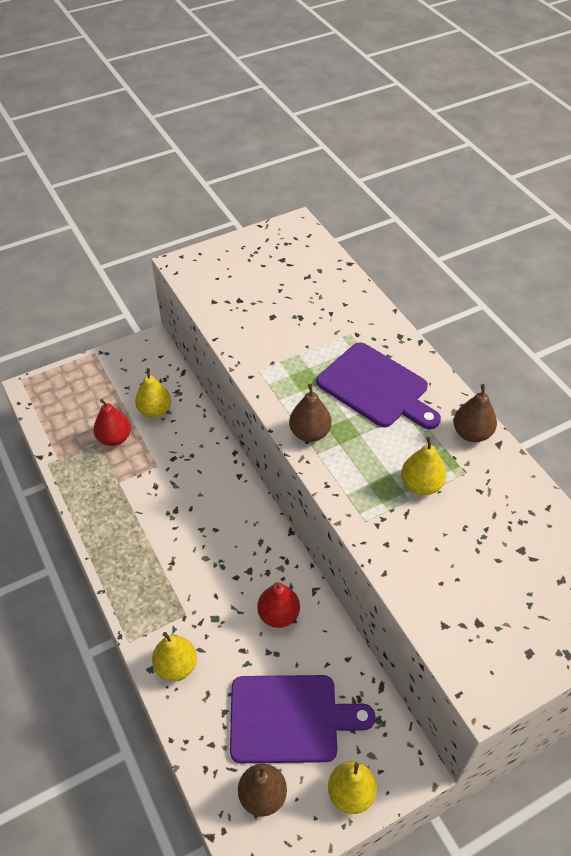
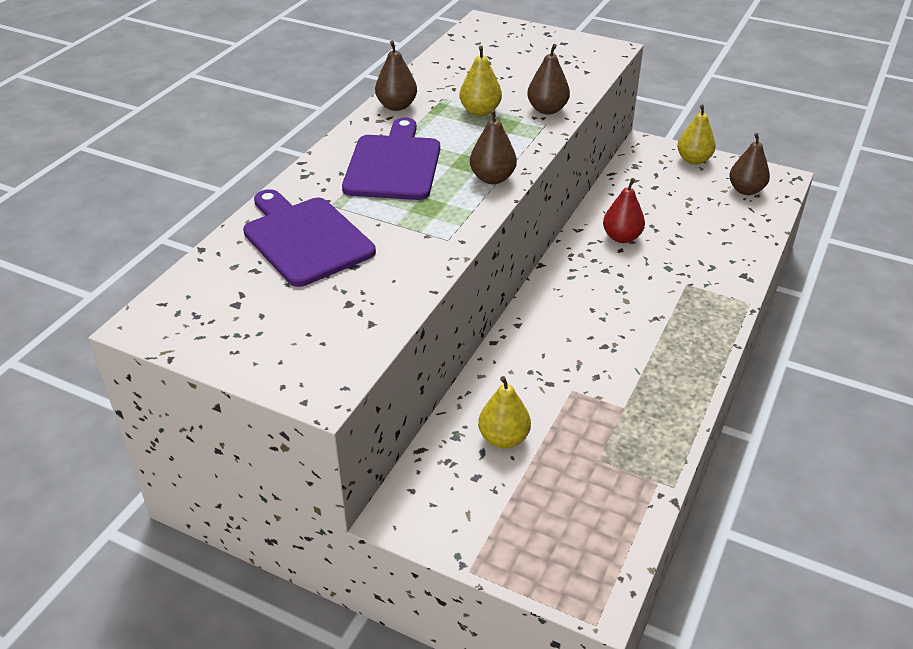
camera: 125 degrees left, 10 degrees down
red pear [94,399,131,446] -> none
yellow pear [152,632,197,681] -> none
purple cutting board [230,675,376,763] -> purple cutting board moved to [243,189,376,287]
none -> brown pear [527,44,570,115]

